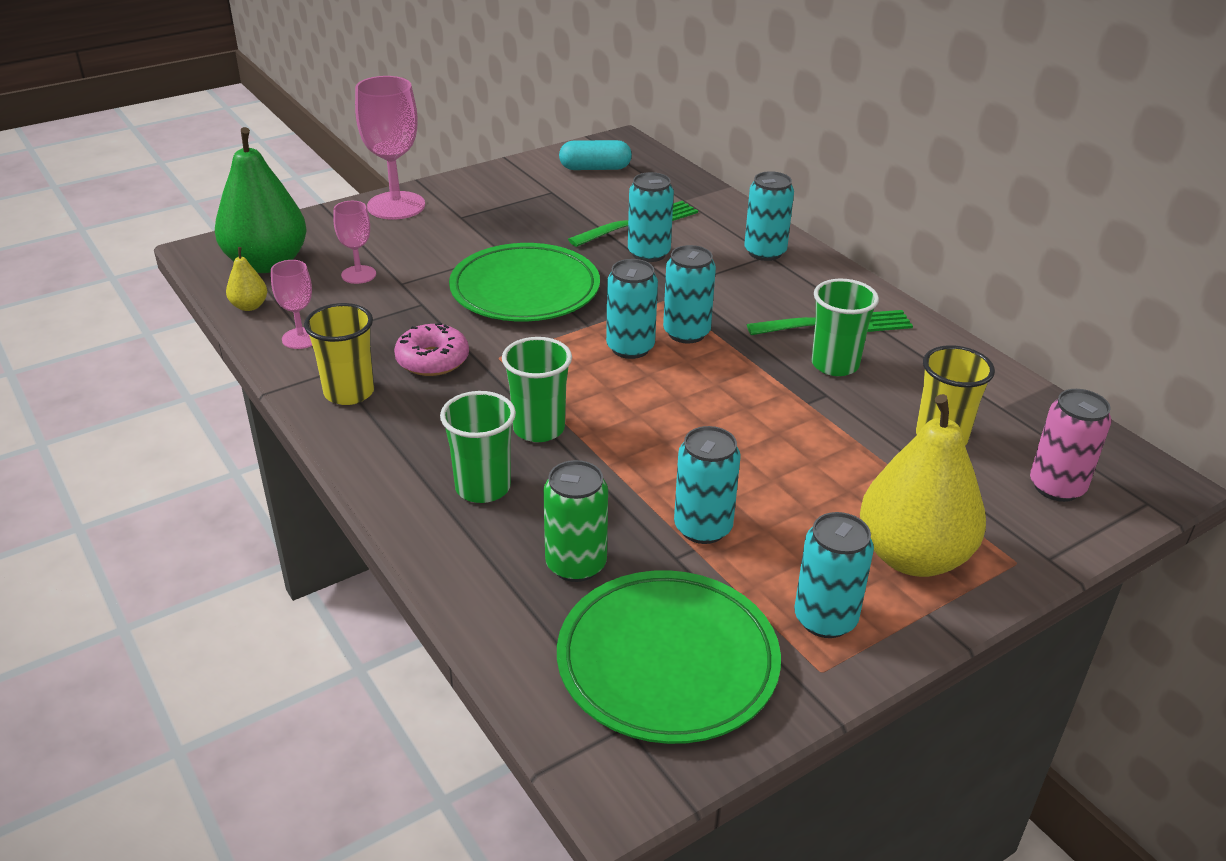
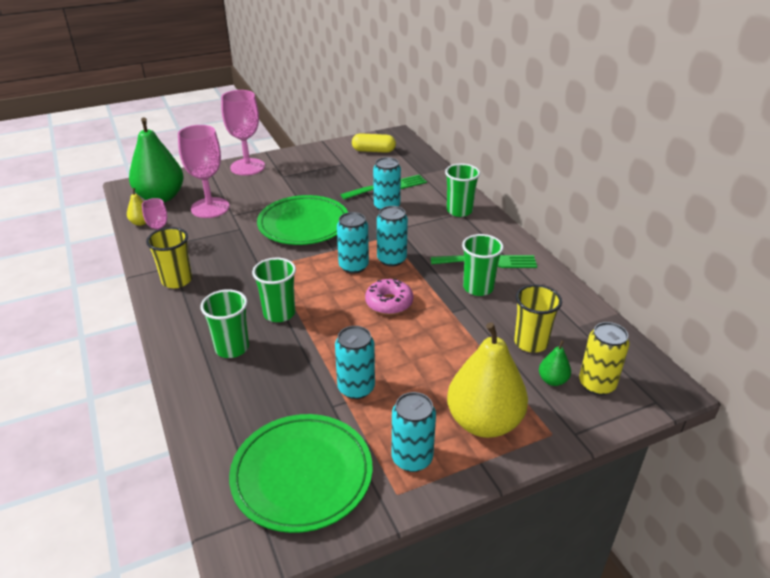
camera: 10 degrees right, 0 degrees up
pink goblet [334,201,376,284] -> pink goblet [178,125,229,218], size x1.84
pink donut [394,322,469,376] -> pink donut moved to [365,279,413,315]
green can [543,460,608,582] -> none
turquoise capsule [559,140,632,170] -> yellow capsule [352,133,396,153]
turquoise can [744,171,794,261] -> green cup [445,164,480,217]
pink can [1030,389,1111,502] -> yellow can [579,322,629,395]
none -> green pear [539,340,571,386]

